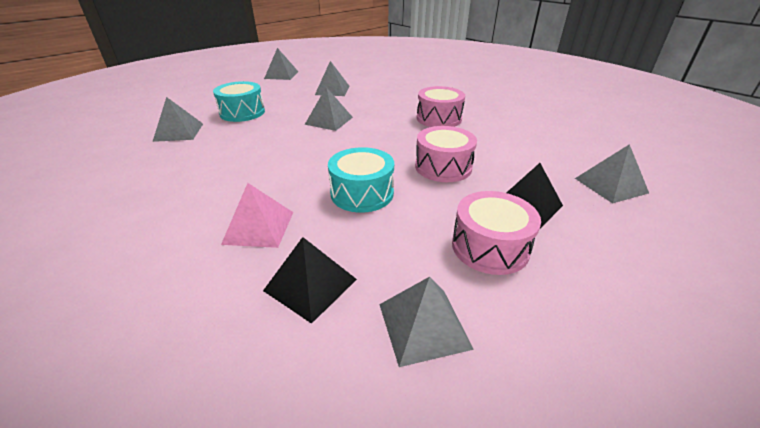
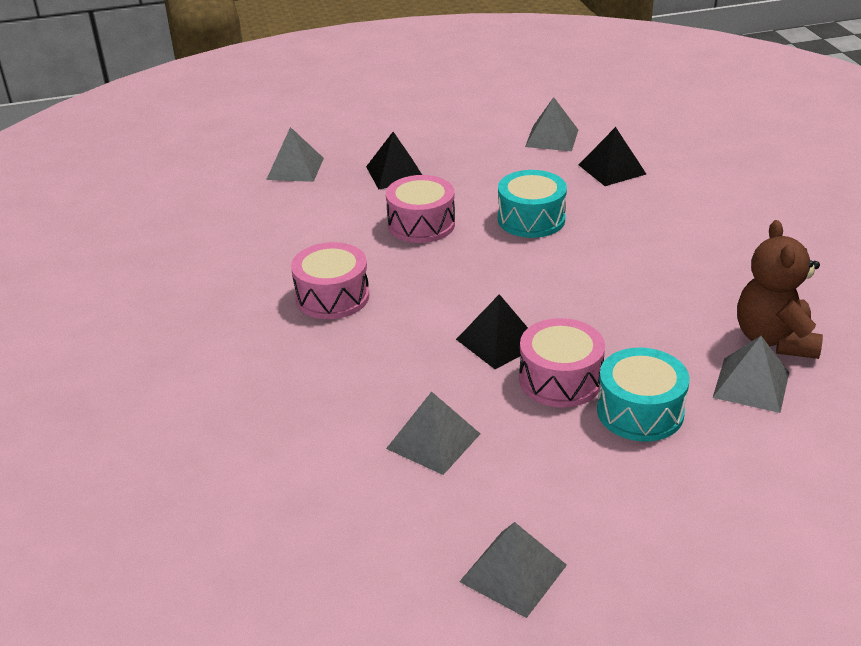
camera: 150 degrees left, 0 degrees up
pink pyramid [221,183,293,248] -> none
grey pyramid [305,87,353,131] -> black pyramid [456,294,528,369]
pink drum [452,191,541,275] -> pink drum moved to [519,318,605,407]
none -> brown teddy bear [737,220,823,359]

